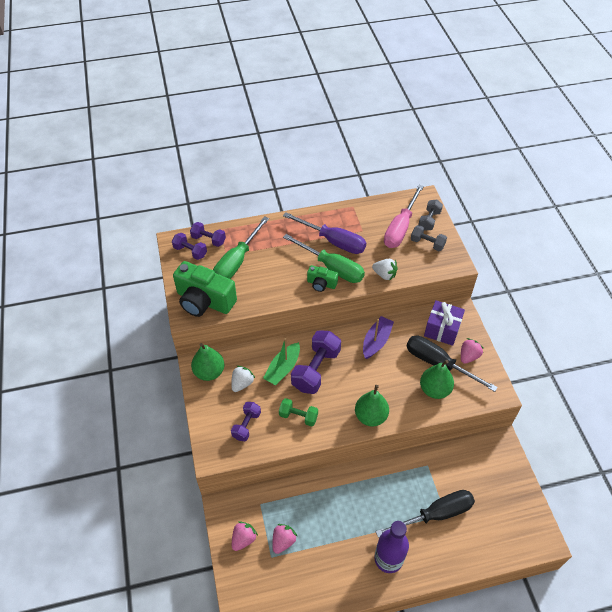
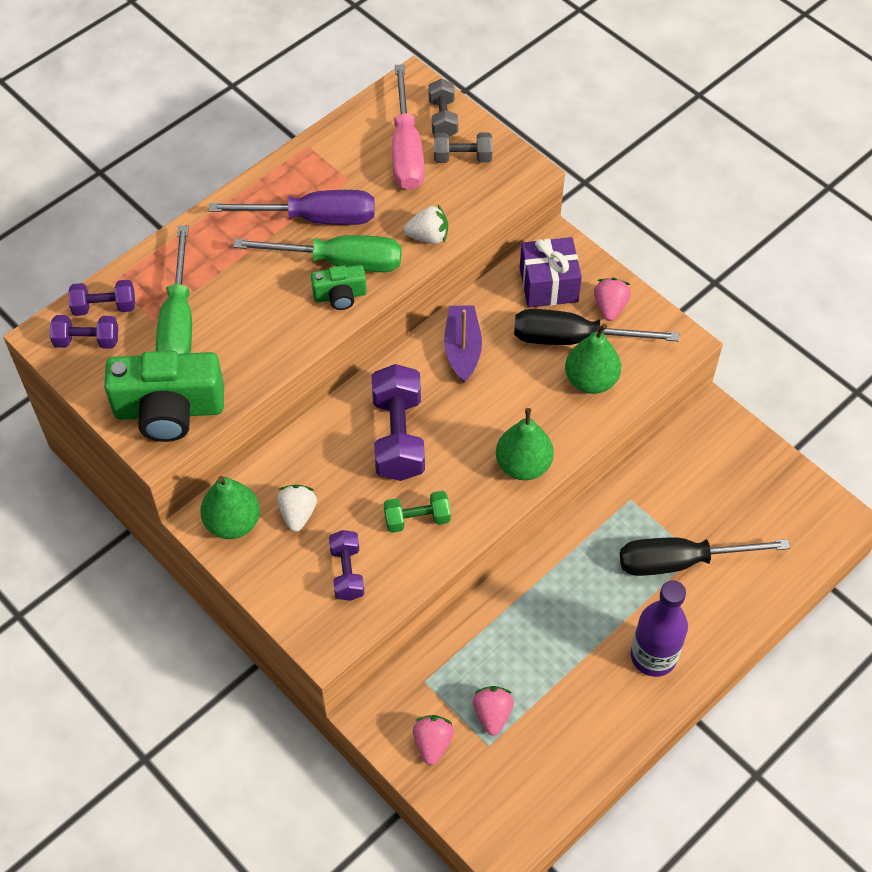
camera: 30 degrees left, 5 degrees up
green boat [263,338,300,385] -> none
black screwdriver [376,490,475,538] -> black screwdriver turned 135 degrees counterclockwise [620,538,790,576]

